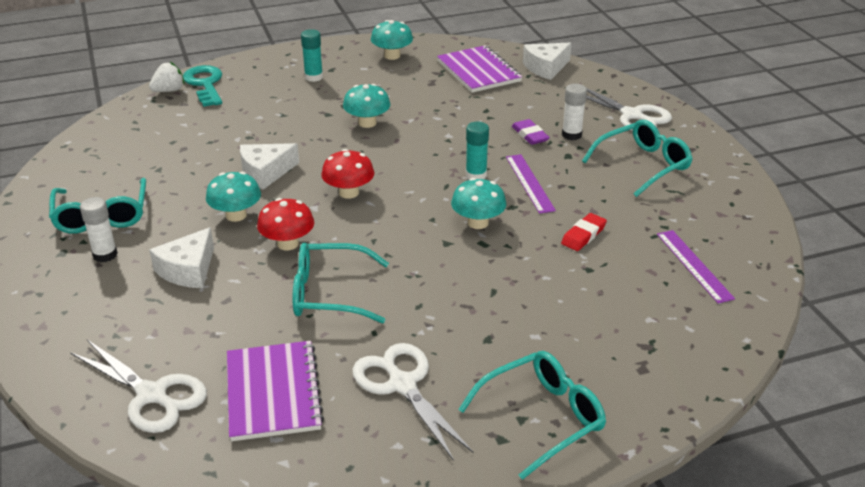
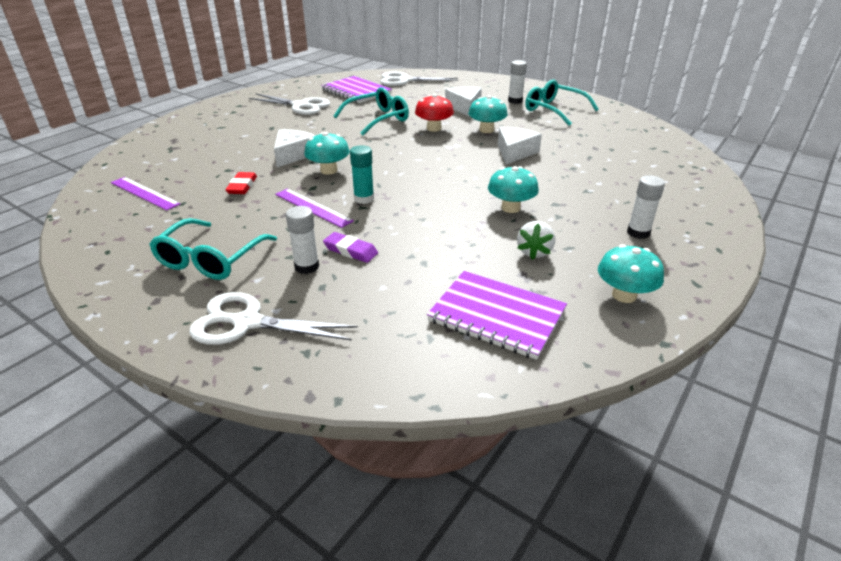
camera: 145 degrees right, 0 degrees up
white strawberry [149,62,185,92] -> white strawberry moved to [517,221,555,260]
turquoise key [183,65,222,107] -> none
turquoise glue stick [301,29,323,82] -> white glue stick [627,175,665,239]
red mushroom [321,149,375,199] -> none
turquoise glasses [458,351,606,480] -> none
white cheese [523,43,572,80] -> white cheese moved to [274,129,316,167]

